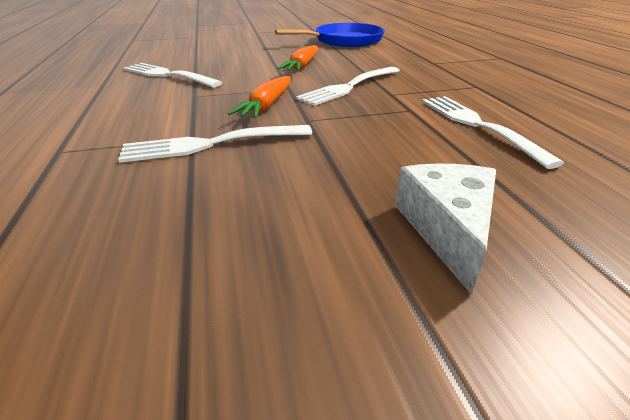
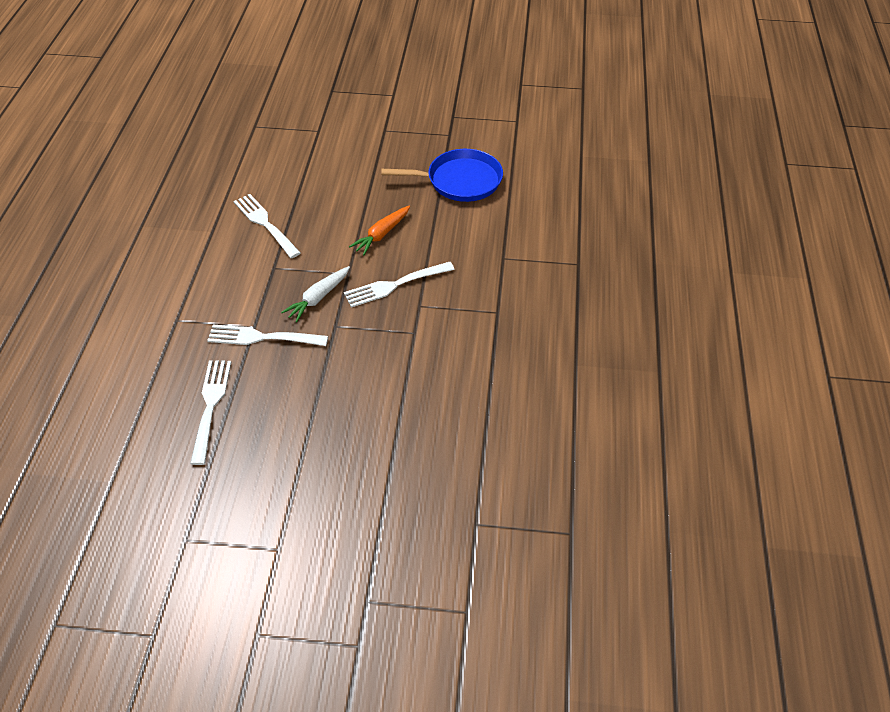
camera: 20 degrees right, 15 degrees up
orange carrot [228,76,291,118] -> white carrot [281,266,350,323]
white cheese [395,163,496,295] -> none
white fork [422,96,564,169] -> white fork moved to [190,360,231,465]

